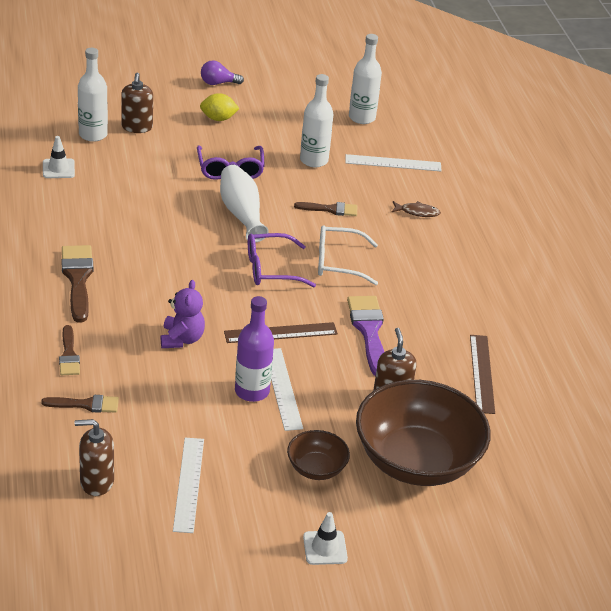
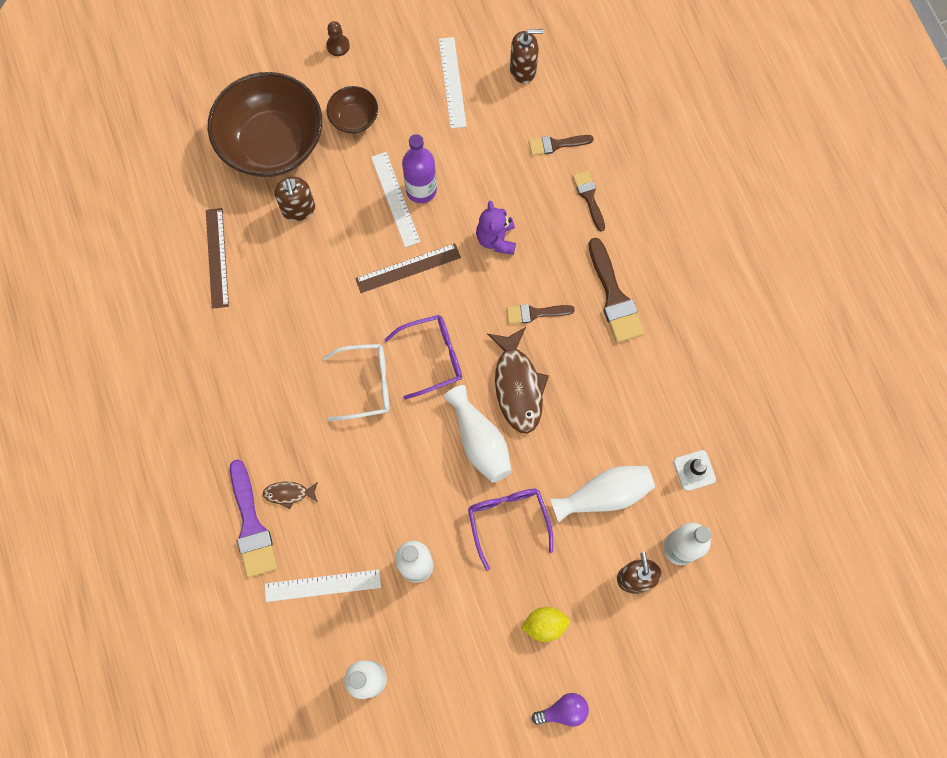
camera: 175 degrees right, 35 degrees up
brown brush [294,202,358,216] -> brown brush moved to [506,304,575,324]
white traffic cone [303,512,348,565] -> brown pawn [326,21,350,56]
purple brush [347,296,384,376] -> purple brush moved to [230,459,277,578]
none -> brown fish [487,327,549,434]
none -> white vase [550,466,655,523]

